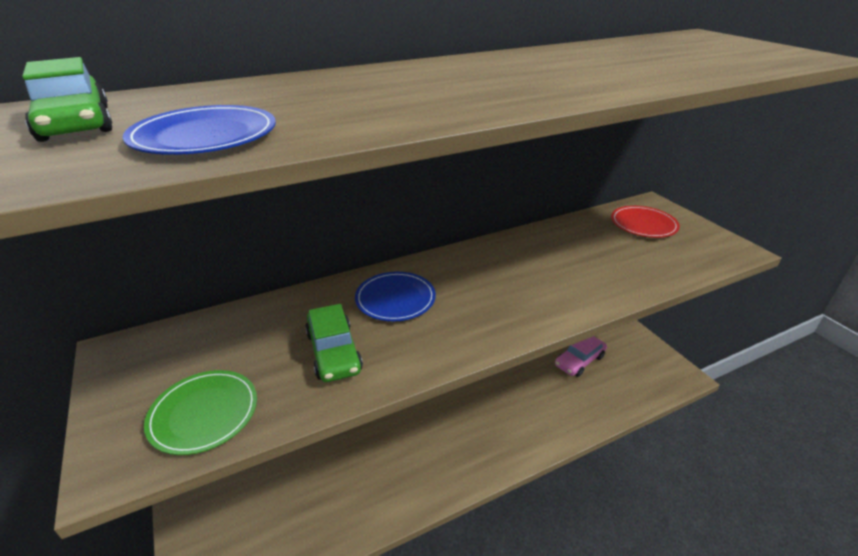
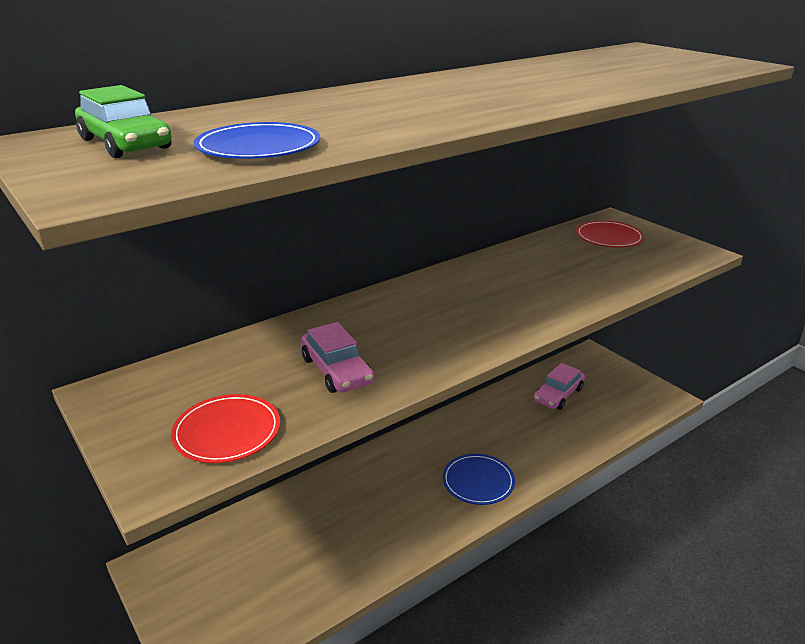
camera: 10 degrees left, 5 degrees down
green plate [144,370,257,455] -> red plate [171,394,280,463]
green car [305,304,363,382] -> pink car [301,322,374,393]
blue plate [355,272,436,321] -> blue plate moved to [443,454,515,505]

